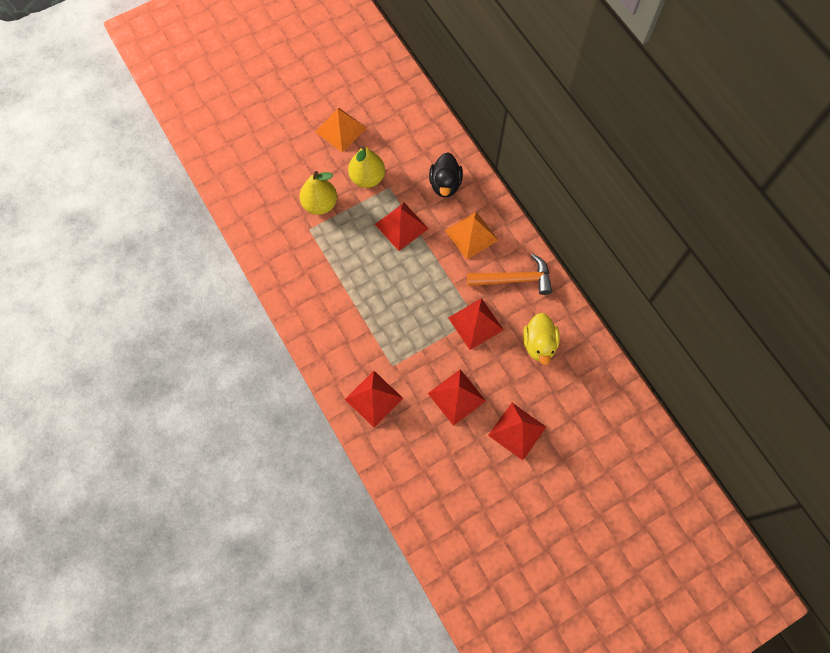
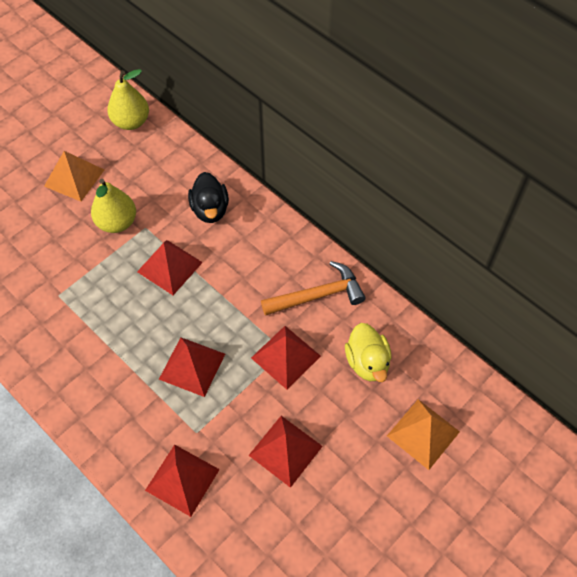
camera: 15 degrees left, 10 degrees down
yellow pear [300,171,337,215] -> yellow pear moved to [107,69,149,130]
orange pyramid [445,212,498,260] -> orange pyramid moved to [387,399,460,470]
red pyramid [488,403,546,460] -> red pyramid moved to [159,337,225,397]

